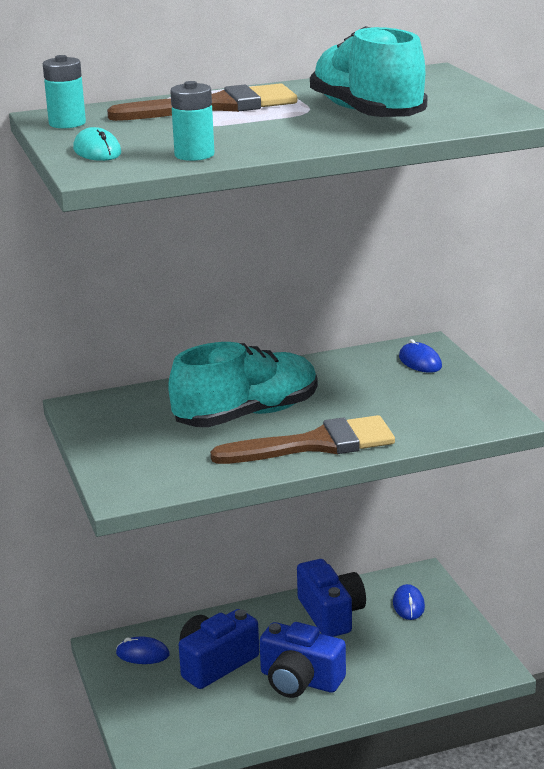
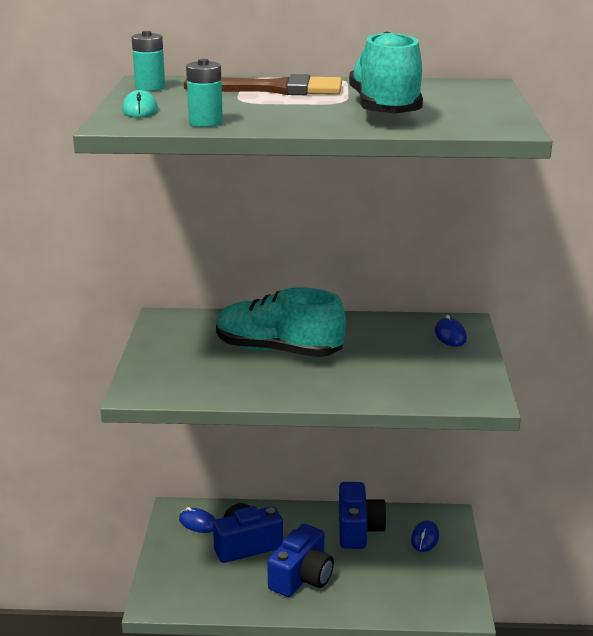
camera: 20 degrees right, 0 degrees up
turquoise shoe [168,342,318,427] -> turquoise shoe turned 150 degrees counterclockwise [216,288,346,357]
brown brush [210,415,395,464] -> none
blue camera [260,622,346,698] -> blue camera turned 105 degrees counterclockwise [267,524,334,597]

